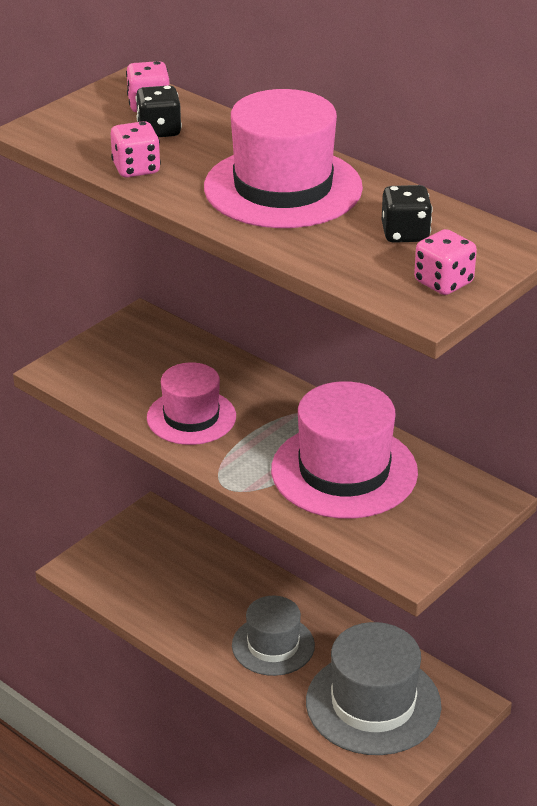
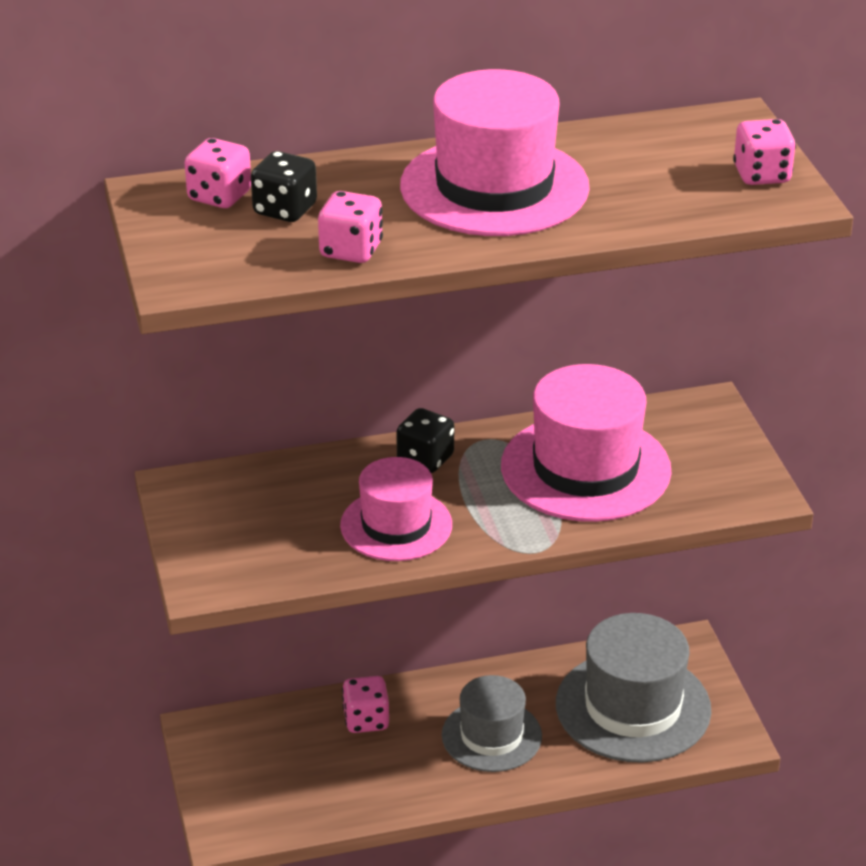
camera: 55 degrees left, 0 degrees up
black dice [382,185,433,243] -> black dice moved to [396,408,454,473]
none -> pink dice [342,676,389,733]

